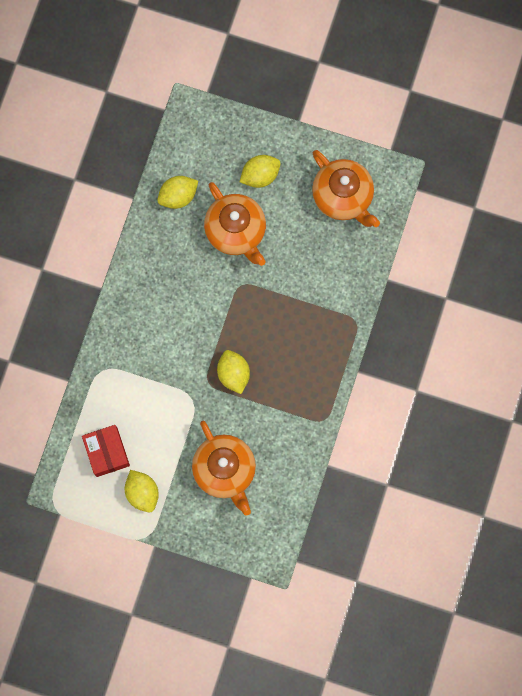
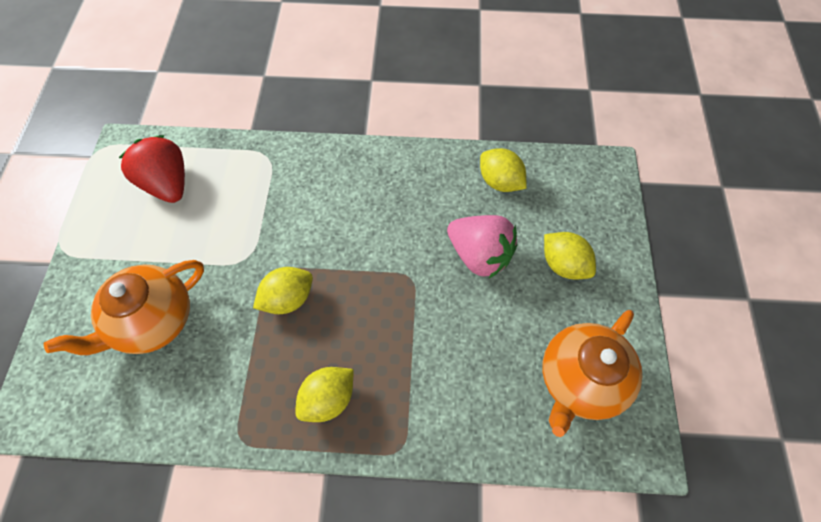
camera: 75 degrees right, 15 degrees down
red box [82,425,130,477] -> red strawberry [119,135,185,203]
yellow lemon [125,470,159,513] -> yellow lemon moved to [295,367,353,422]
orange teapot [204,182,266,266] -> pink strawberry [447,215,517,279]

